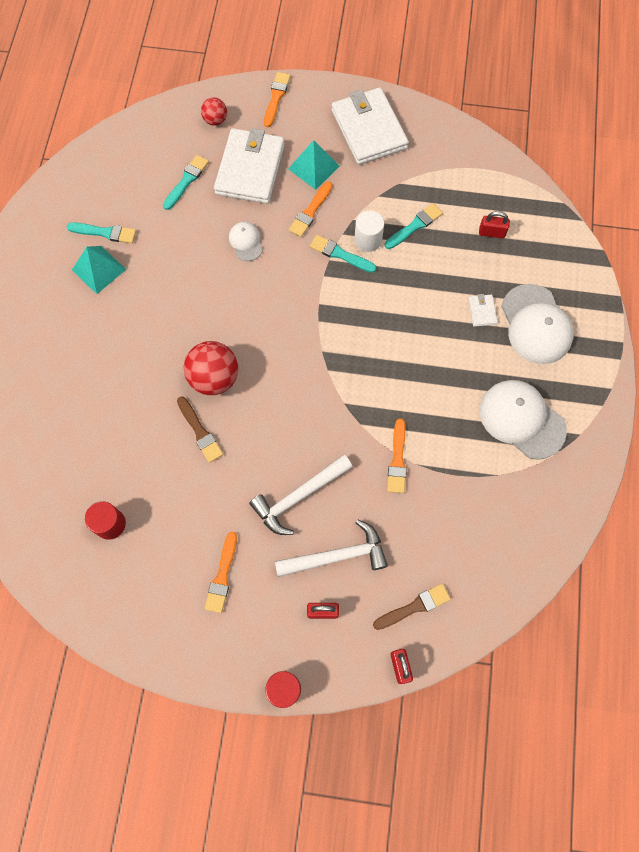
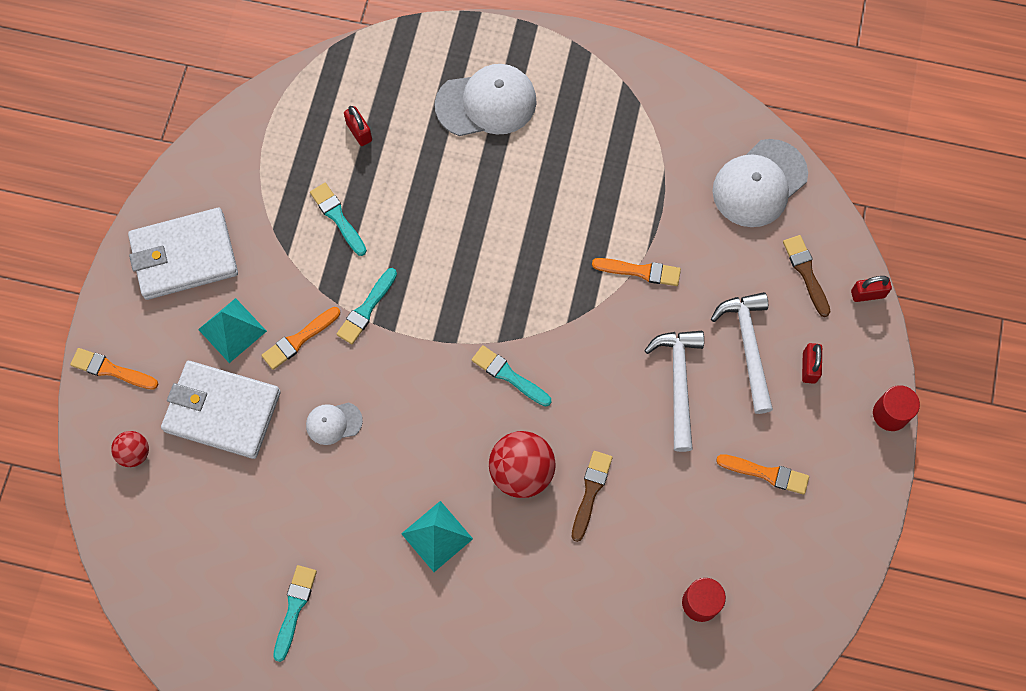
camera: 85 degrees left, 0 degrees up
turquoise pyramid [72,246,126,294] -> turquoise pyramid moved to [401,501,473,572]
turquoise brush [163,155,209,210] -> turquoise brush moved to [472,345,551,407]
brown brush [177,397,223,463] -> brown brush turned 45 degrees counterclockwise [572,451,613,542]
white hammer [249,455,353,535] -> white hammer turned 150 degrees counterclockwise [644,331,704,452]
orange brush [289,181,332,237] -> orange brush turned 105 degrees clockwise [261,307,340,370]
white cylinder [354,211,384,252] -> none
white wallet [468,294,497,327] -> none
red padlock [479,211,510,239] -> red padlock turned 45 degrees counterclockwise [344,106,372,146]
white cap [480,380,567,460] -> white cap moved to [712,139,808,227]

